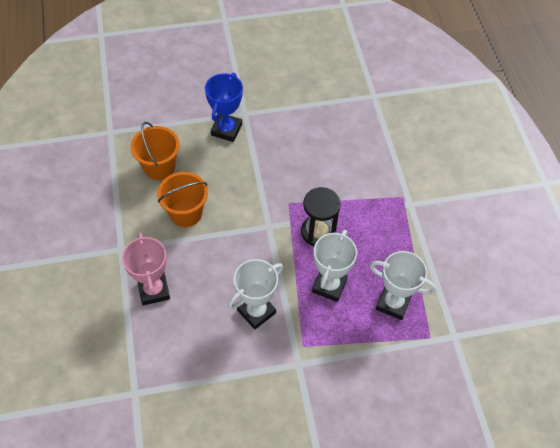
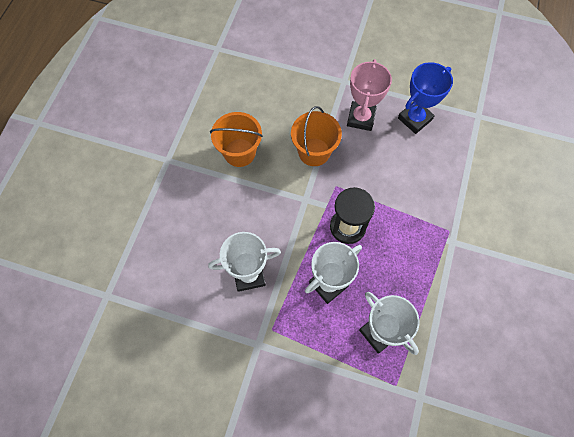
camera: 30 degrees right, 10 degrees up
pink trophy [122,233,170,306] -> pink trophy moved to [347,59,392,131]
orange bucket [131,122,180,180] -> orange bucket moved to [291,106,342,166]
blue trophy [205,73,243,142] -> blue trophy moved to [398,62,453,134]

